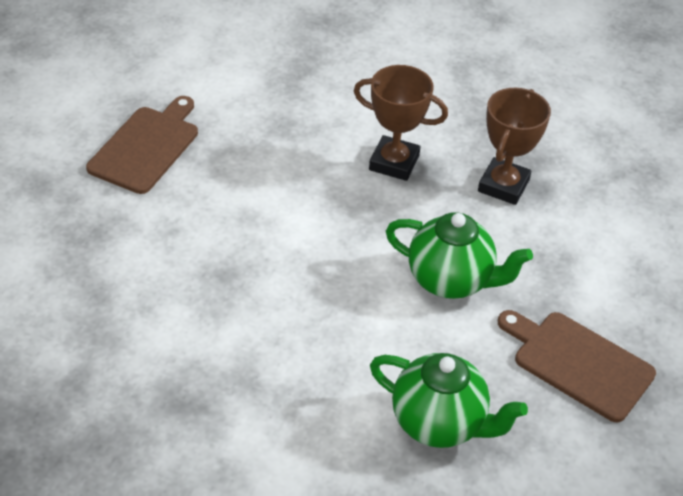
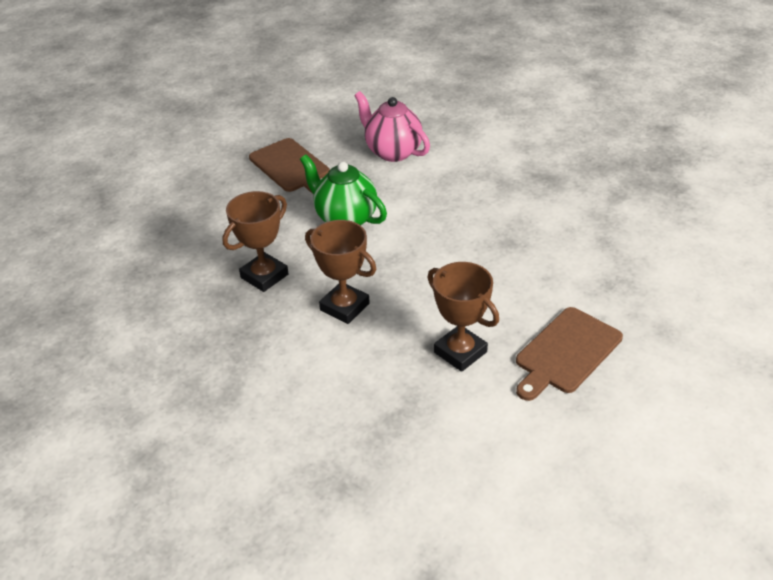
camera: 160 degrees left, 5 degrees down
green teapot [370,353,528,448] -> pink teapot [354,91,430,162]
none -> brown trophy [427,262,499,372]

